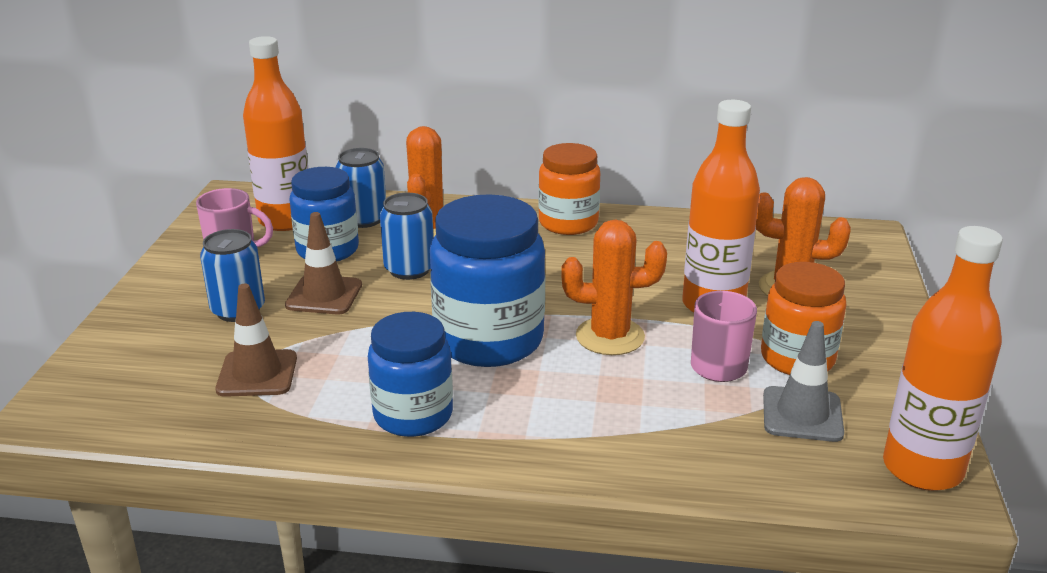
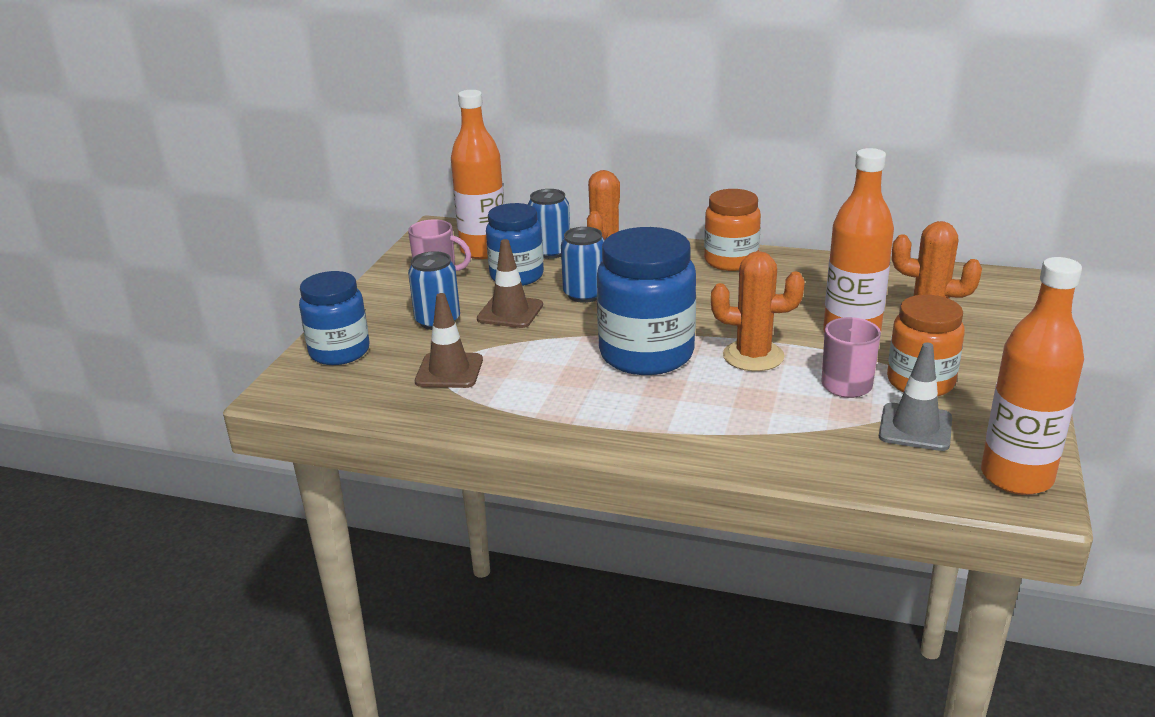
camera: 10 degrees right, 0 degrees up
blue jar [368,312,453,437] -> blue jar moved to [299,271,370,365]

